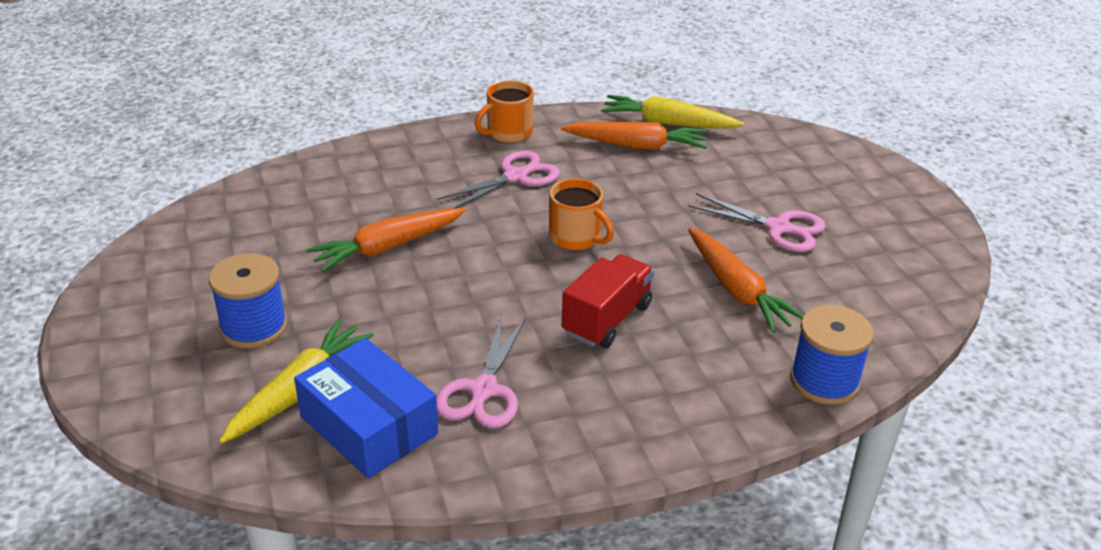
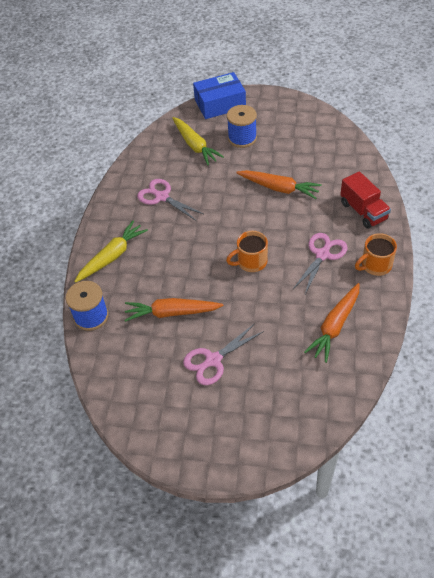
camera: 120 degrees right, 15 degrees up
blue box [294,338,438,478] -> blue box moved to [193,72,246,119]
orange carrot [306,208,466,272] -> orange carrot turned 120 degrees clockwise [236,170,322,199]
pink scissors [437,150,560,208] -> pink scissors turned 135 degrees counterclockwise [293,233,347,294]
orange mug [475,80,534,143] -> orange mug turned 105 degrees counterclockwise [355,233,397,276]
red truck [562,254,654,348] -> red truck moved to [340,171,391,229]
yellow carrot [601,95,744,129] -> yellow carrot moved to [74,221,148,283]

